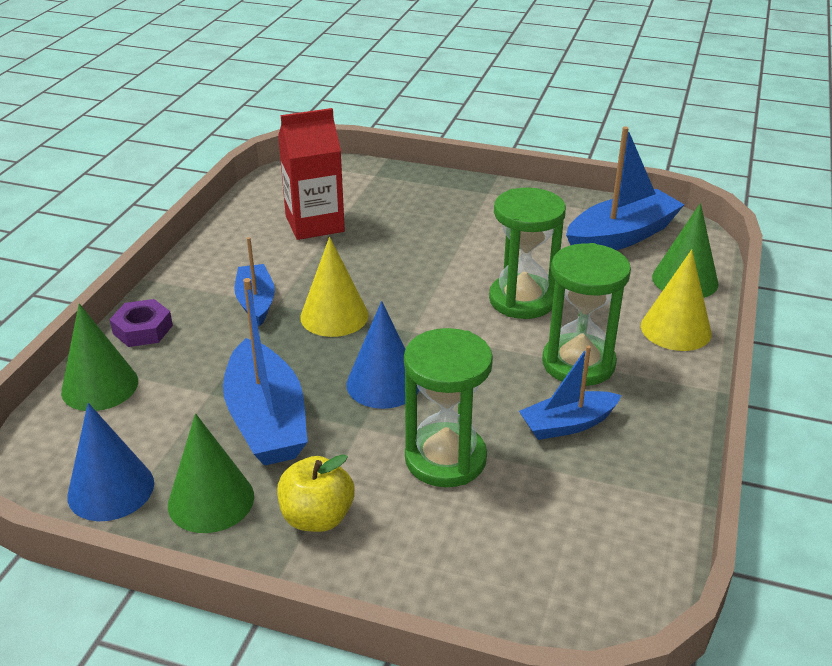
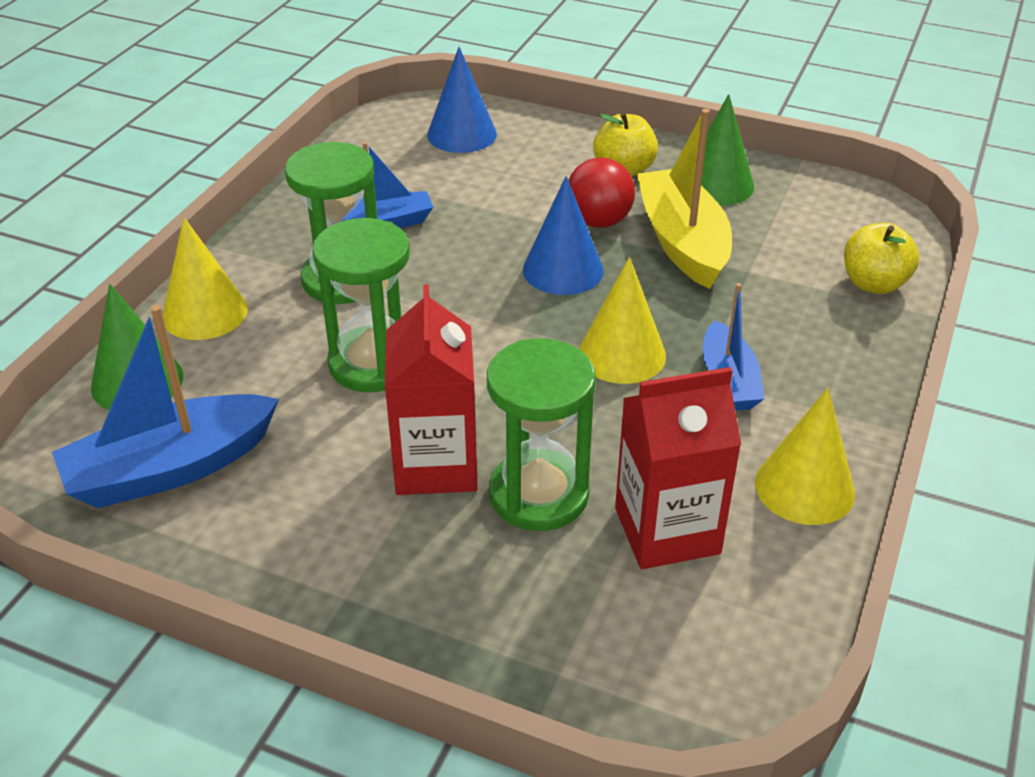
camera: 175 degrees left, 5 degrees up
green cone [61,303,138,411] -> yellow apple [844,223,919,294]
blue cone [67,403,154,521] -> blue cone moved to [427,47,497,153]
purple nut [110,299,173,347] -> none
blue boat [223,278,308,466] -> yellow boat [637,109,732,289]
green hourglass [404,328,493,487] -> green hourglass moved to [487,338,596,531]
none -> red carton [385,284,478,495]
none -> red ball [568,158,635,228]
none -> yellow cone [755,388,855,525]

